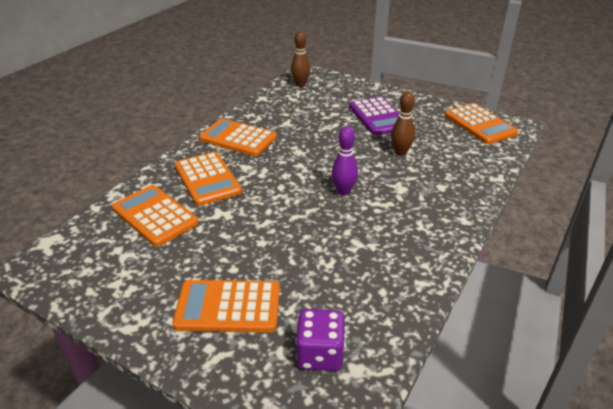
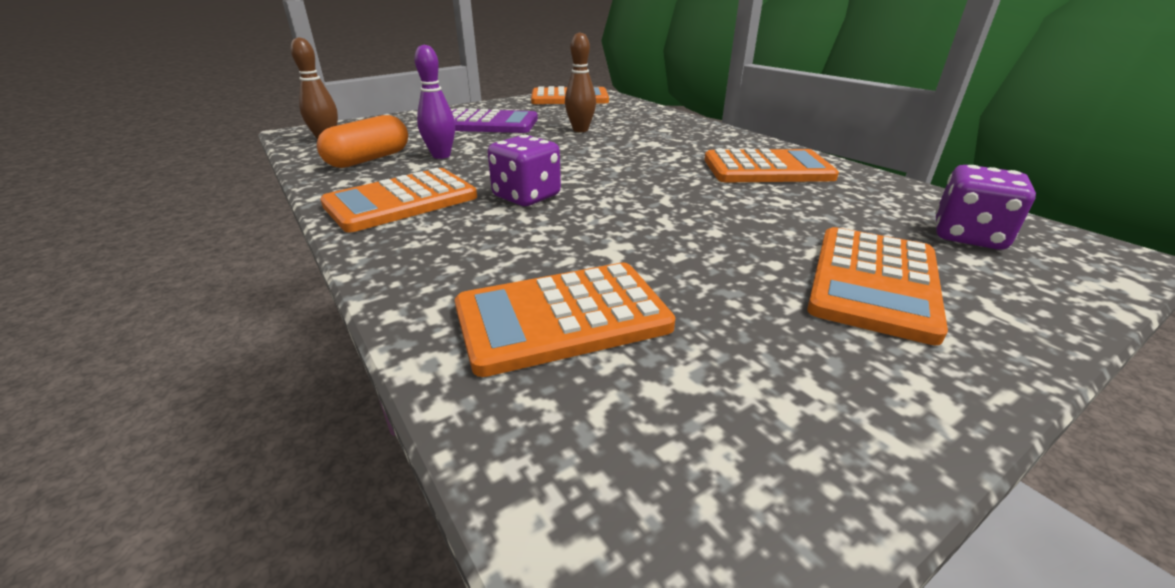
camera: 65 degrees left, 5 degrees down
orange calculator [175,152,242,206] -> orange calculator moved to [704,149,839,182]
purple bowling pin [332,126,358,195] -> purple bowling pin moved to [414,45,455,159]
none -> orange capsule [317,115,408,168]
none -> purple dice [488,135,561,206]

